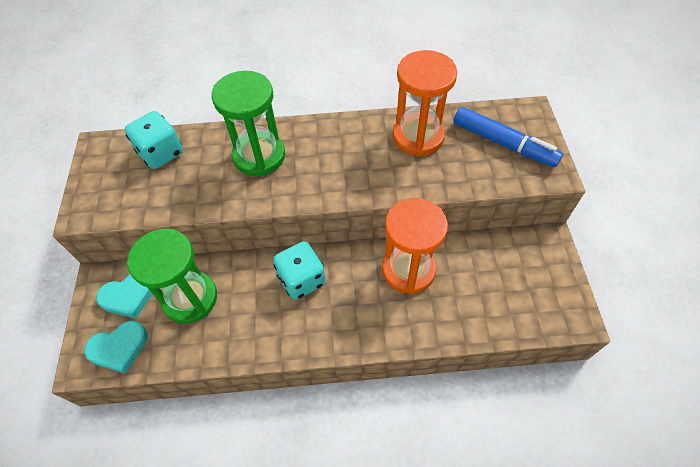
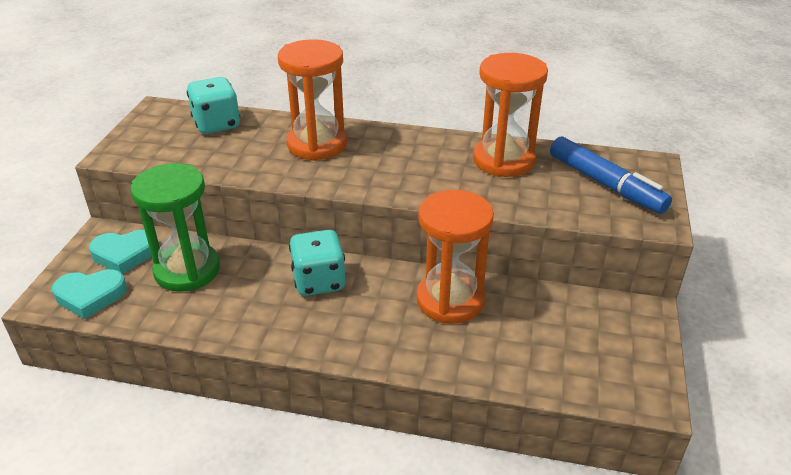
camera: 15 degrees right, 20 degrees down
green hourglass [212,71,285,176] -> orange hourglass [278,39,347,161]

